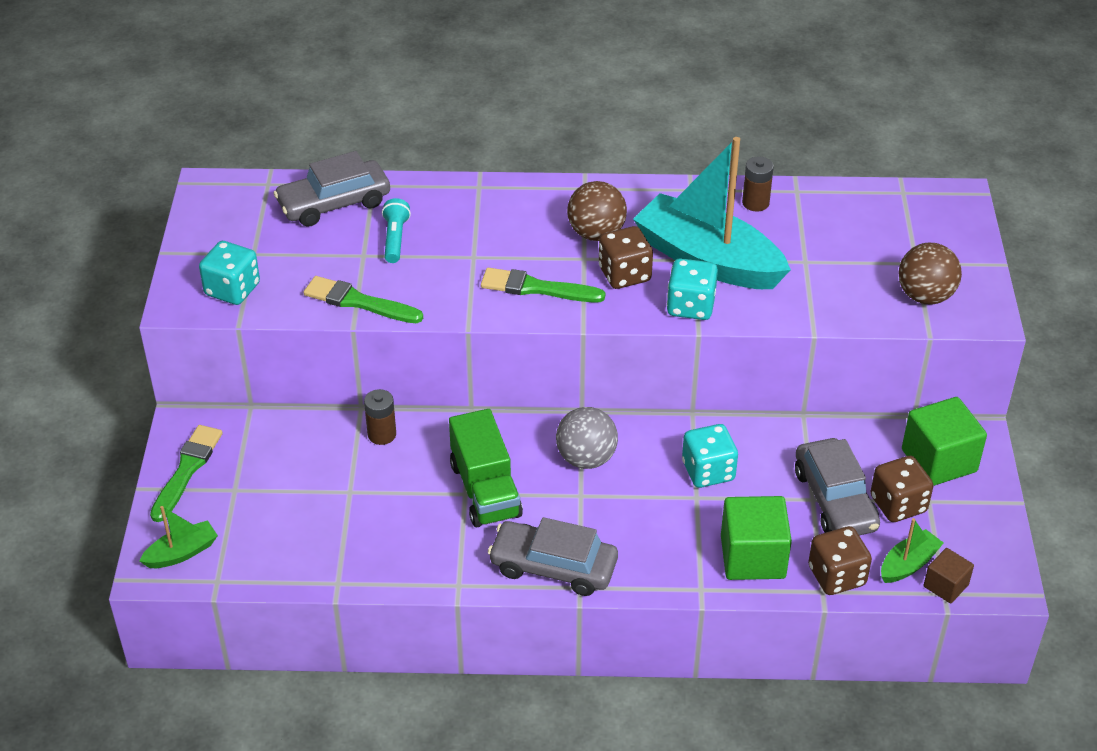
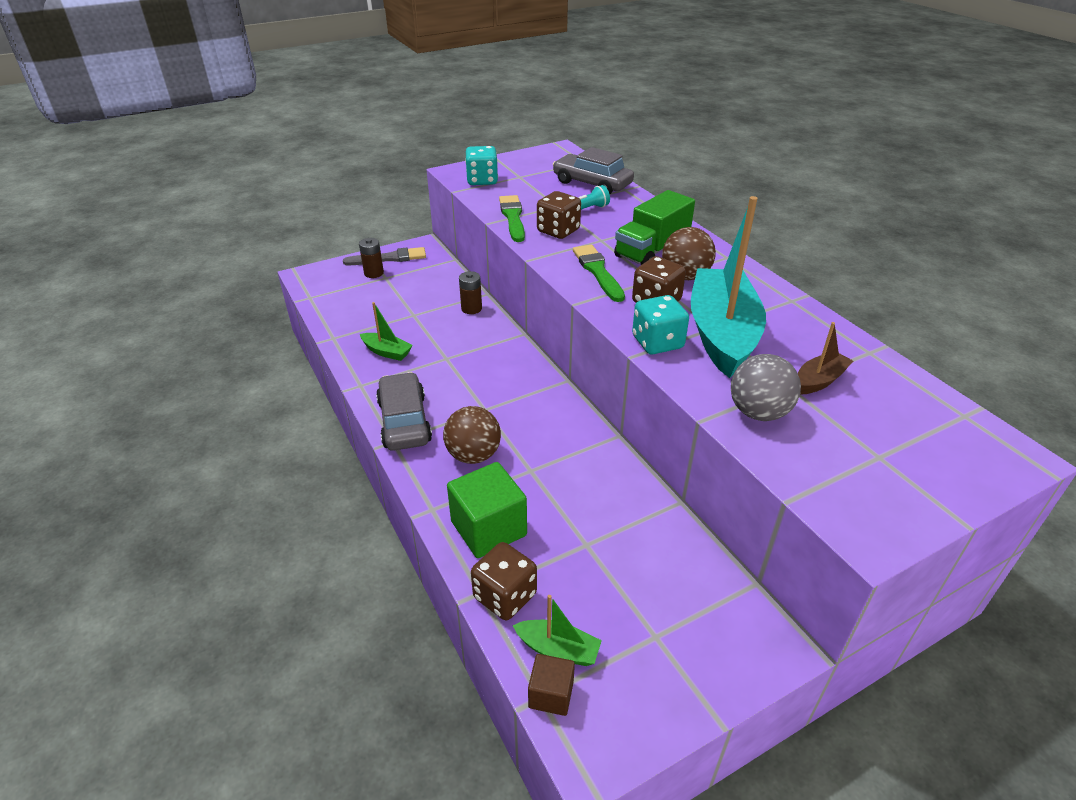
camera: 60 degrees right, 5 degrees down
green boat [139,506,218,568] -> green boat moved to [360,302,413,361]
green brush [150,425,222,522] -> grey brush [343,247,426,265]
green truck [449,409,523,527] -> green truck moved to [614,190,695,265]
grey ball [556,407,618,469] -> grey ball moved to [731,354,801,421]
turquoise dice [682,424,738,488] -> none
brown battery [742,156,774,212] -> brown battery moved to [359,238,384,278]
grey car [795,438,880,535] -> none
brown dice [871,456,934,522] -> brown dice moved to [537,191,581,239]
brown ball [899,243,962,304] -> brown ball moved to [443,406,501,464]
green cube [902,397,987,486] -> none
none -> brown boat [798,322,853,394]

